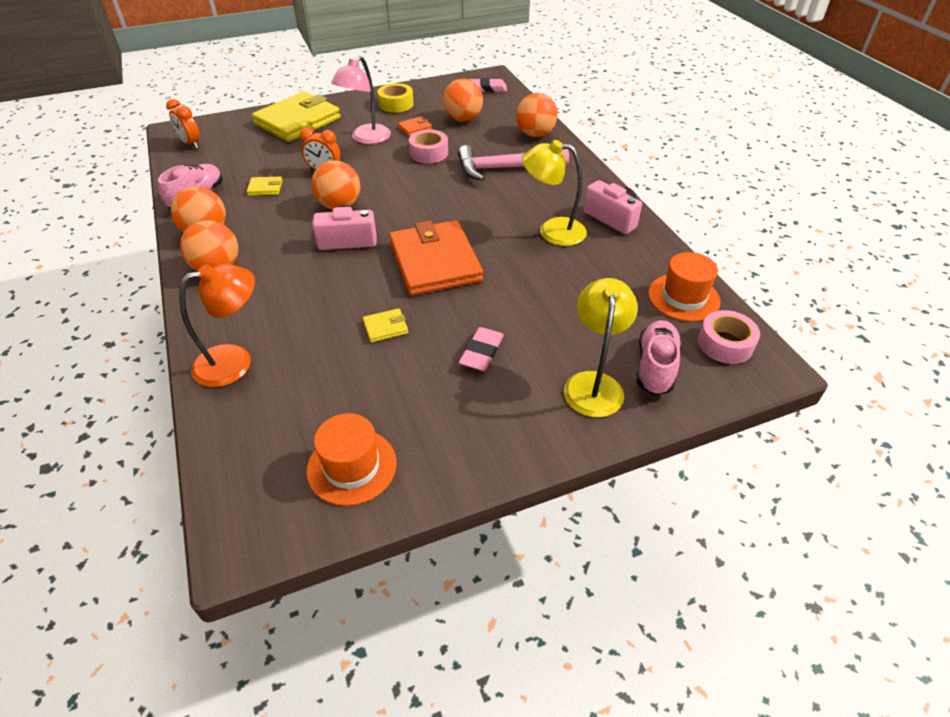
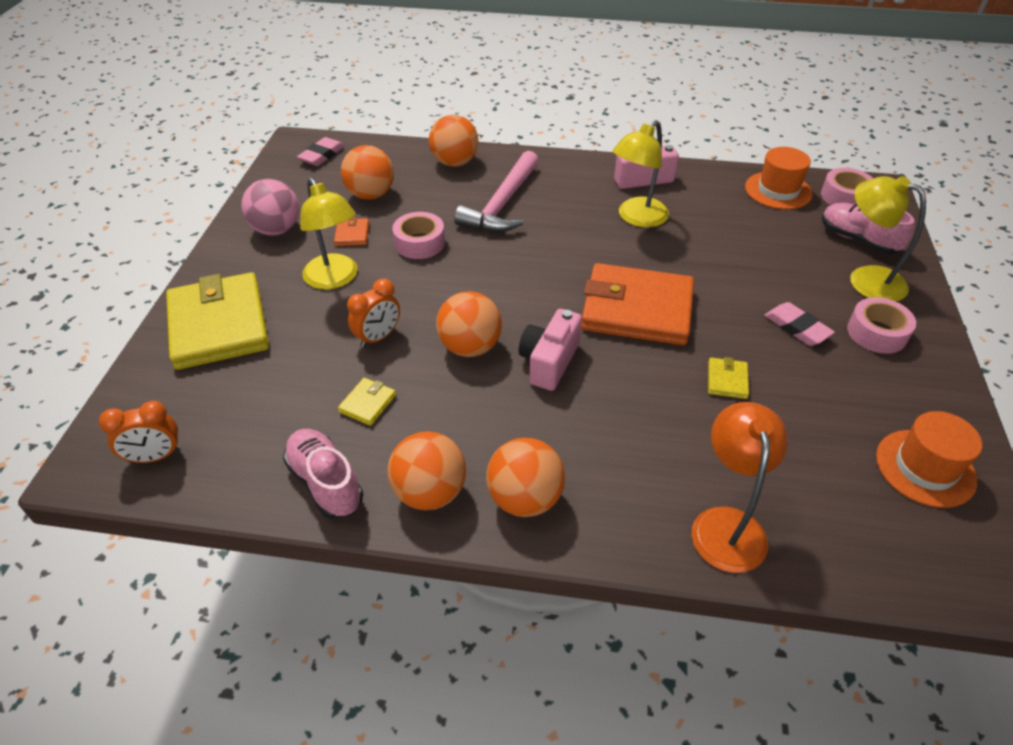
camera: 60 degrees left, 0 degrees up
pink lamp [331,56,391,144] -> yellow lamp [300,178,358,290]
yellow tape [377,83,414,113] -> pink ball [241,179,299,236]
none -> pink tape [847,297,916,354]

